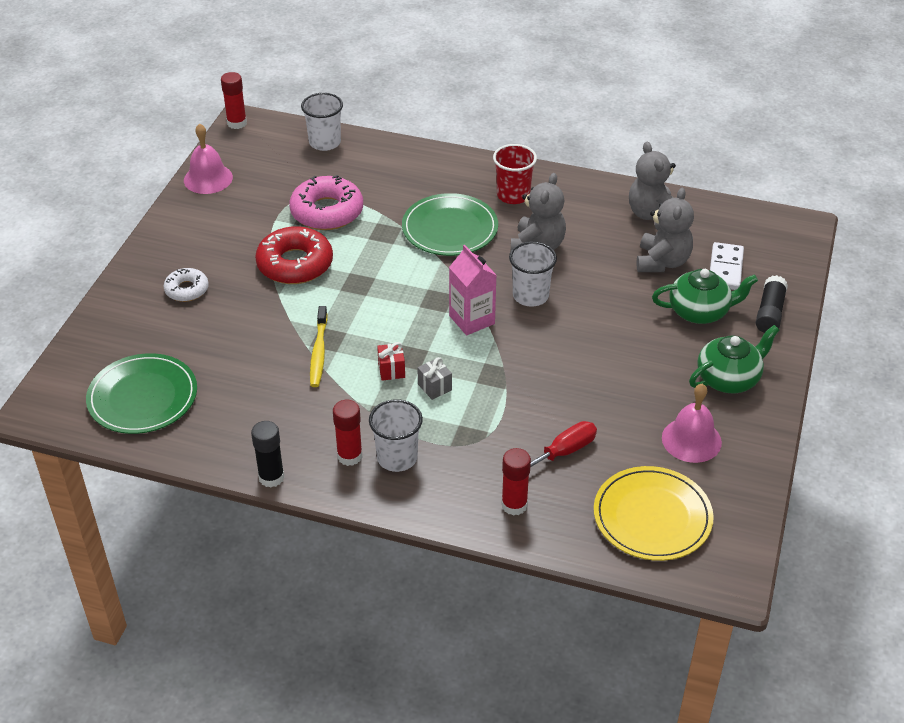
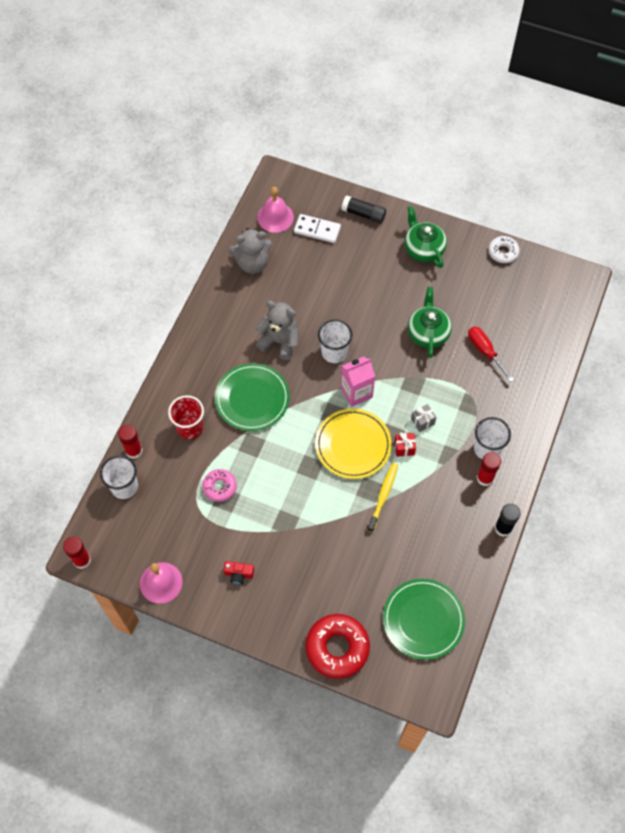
camera: 85 degrees left, 20 degrees up
white donut [164,268,209,302] -> white donut moved to [489,236,520,263]
red donut [255,226,333,284] -> red donut moved to [306,614,370,679]
pink donut [289,175,363,230] -> pink donut [203,469,237,502], size x0.57
yellow toothbrush [310,306,328,387] -> yellow toothbrush turned 75 degrees counterclockwise [367,463,398,532]
red cup [493,144,537,204] -> red cup moved to [168,395,204,439]
red glue stick [501,448,531,516] -> red glue stick moved to [118,424,143,459]
yellow plate [594,466,714,561] -> yellow plate moved to [315,408,392,479]
grey teddy bear [636,188,694,272] -> none
green teapot [652,269,758,324] -> green teapot moved to [408,287,452,358]
pink bell [662,384,722,463] -> pink bell moved to [257,187,294,233]
none -> red camera [224,561,254,585]

